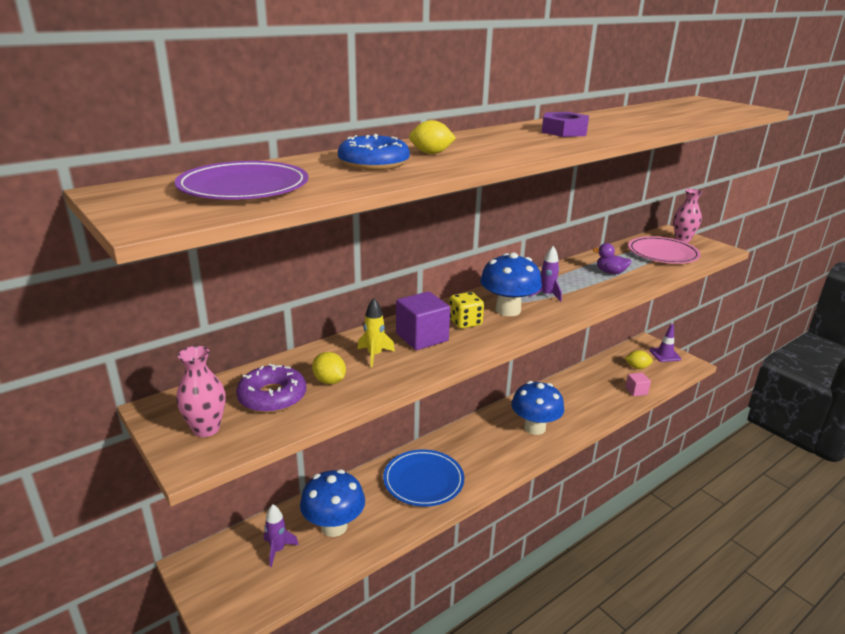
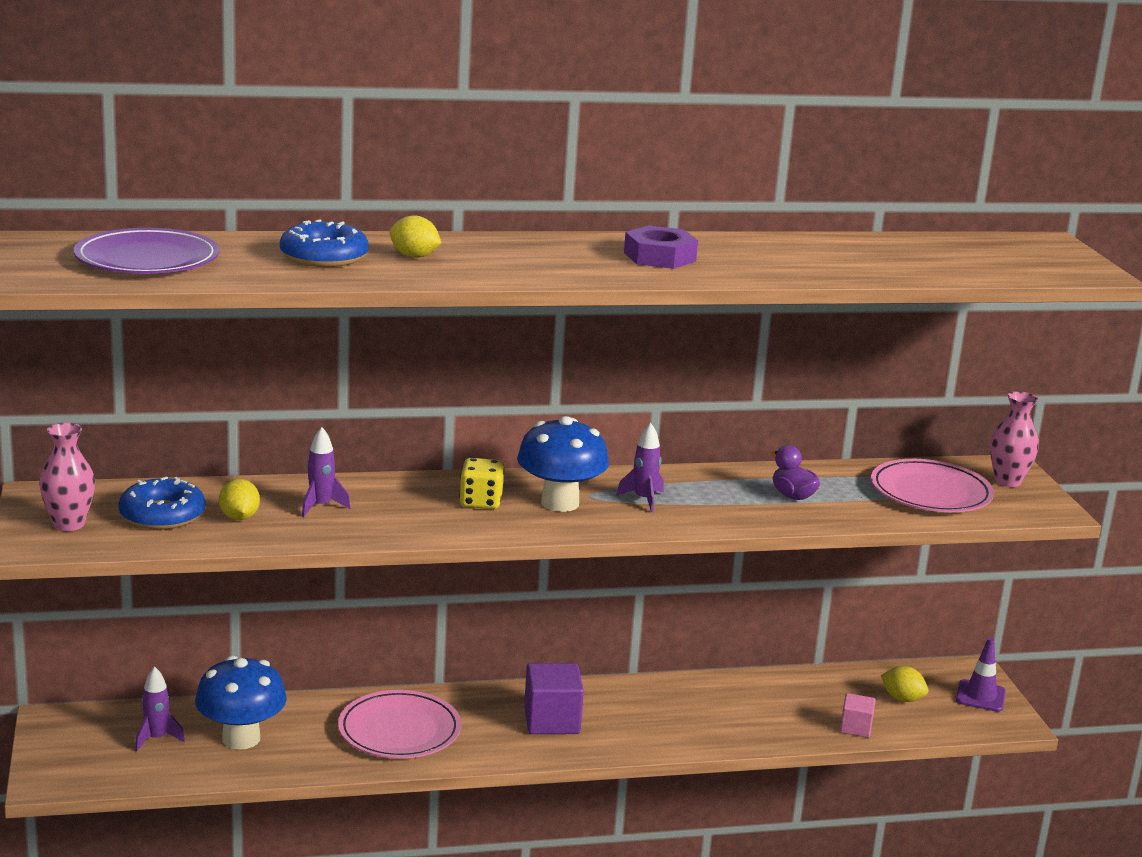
camera: 25 degrees right, 5 degrees down
purple donut [236,364,306,413] -> blue donut [119,476,205,530]
yellow rocket [358,298,395,367] -> purple rocket [302,427,350,517]
blue plate [383,449,464,507] -> pink plate [338,690,461,759]
purple cube [396,291,450,350] -> purple cube moved to [524,663,584,734]
blue mushroom [511,381,564,435] -> none

